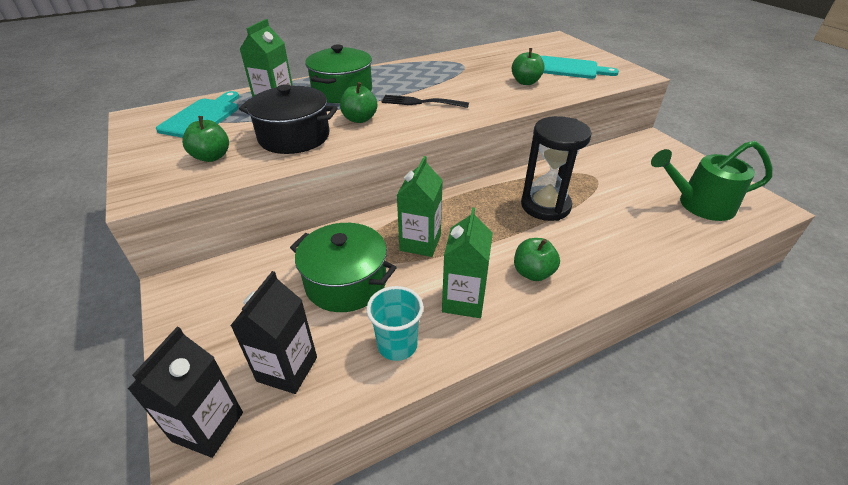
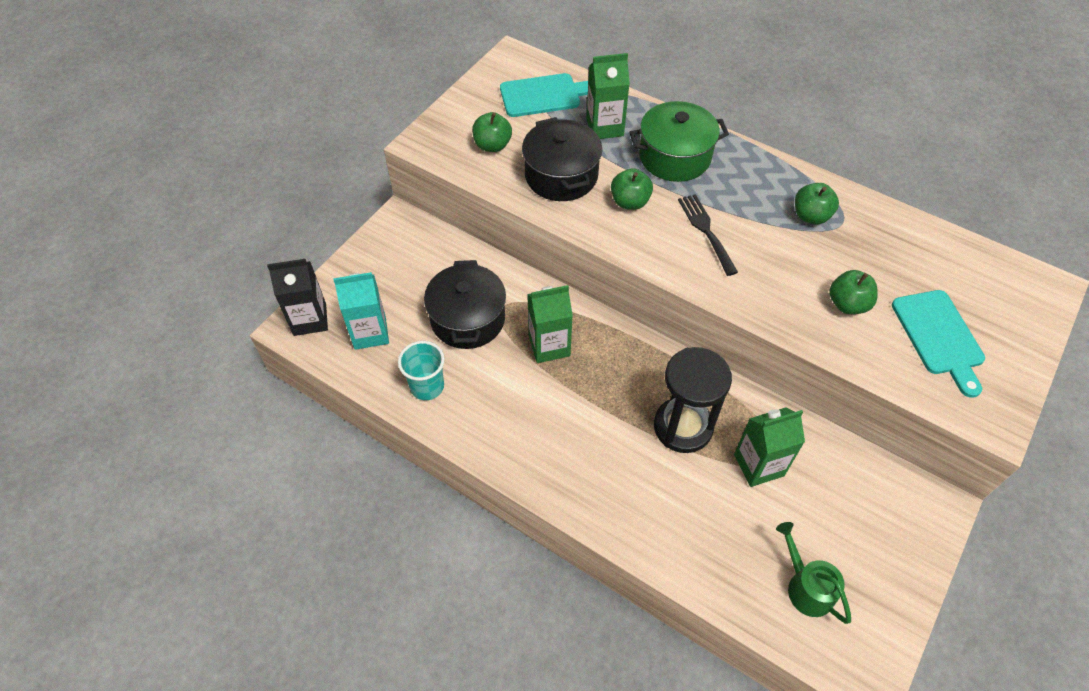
camera: 60 degrees right, 15 degrees up
black carton [230,271,317,394] -> turquoise carton [333,272,389,350]
green pot [290,223,397,312] -> black pot [424,260,506,349]
green carton [442,207,493,318] -> green carton moved to [734,407,805,487]
green apple [514,238,560,281] -> green apple moved to [795,183,839,225]
green watering can [651,141,772,221] -> green watering can [776,522,851,624], size x0.67

